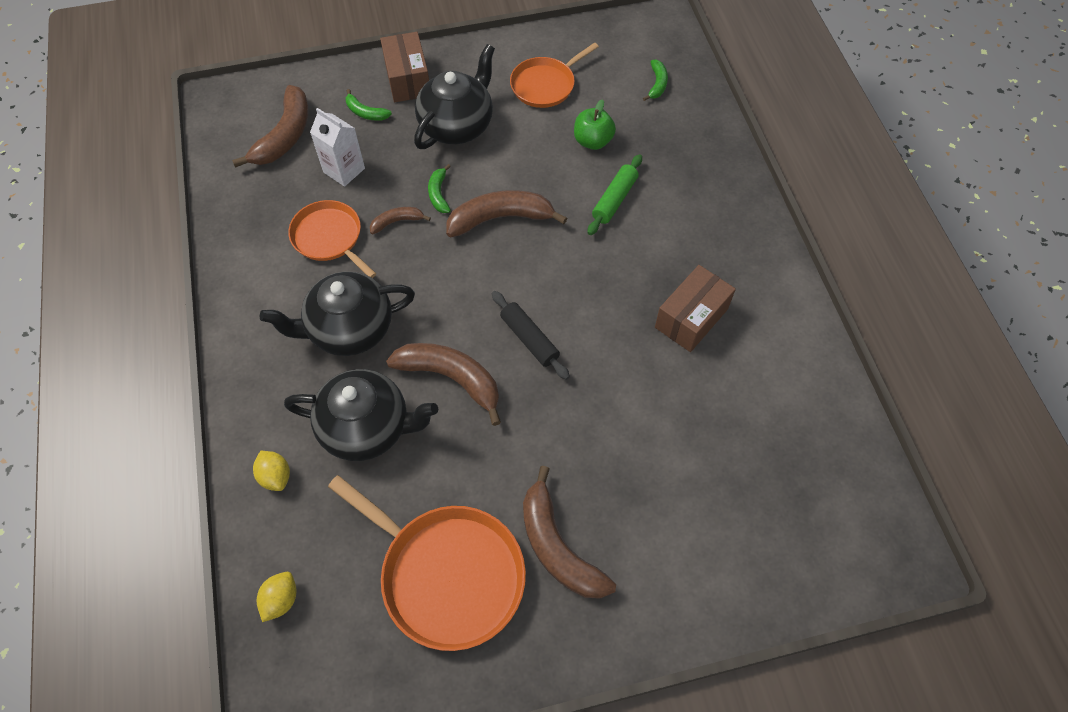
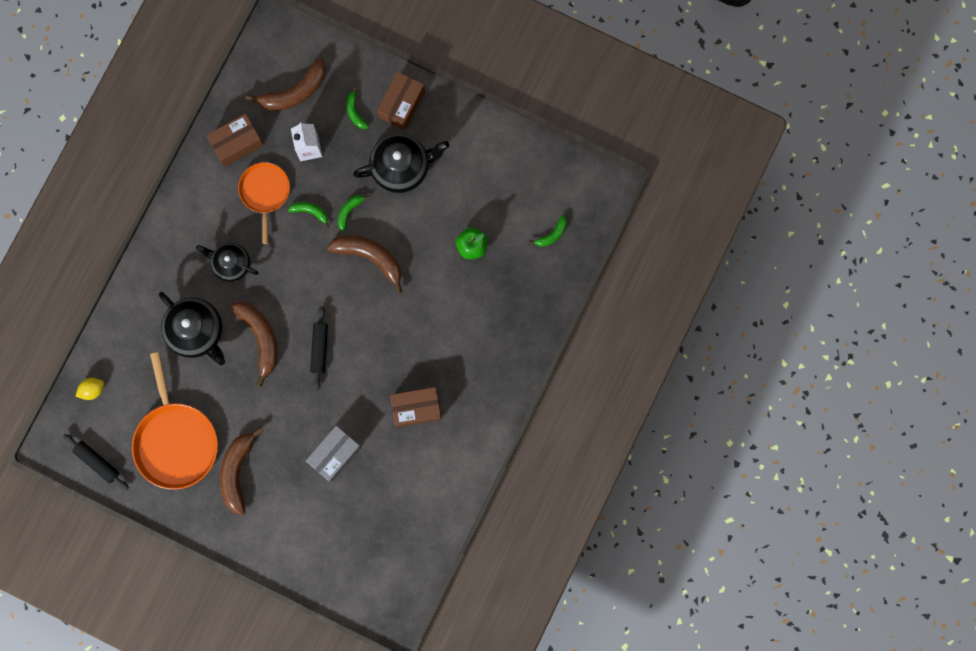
camera: 40 degrees right, 20 degrees up
yellow lemon [253,451,290,491] -> none
black teapot [260,272,415,356] -> black teapot [196,243,259,282], size x0.66
brown banana [370,207,431,234] -> green banana [288,202,329,228]
orange pan [510,42,599,108] -> none
green rolling pin [587,154,642,235] -> none
none -> black rolling pin [63,434,129,491]
none -> brown box [206,114,264,167]
none -> grey box [306,426,362,482]

